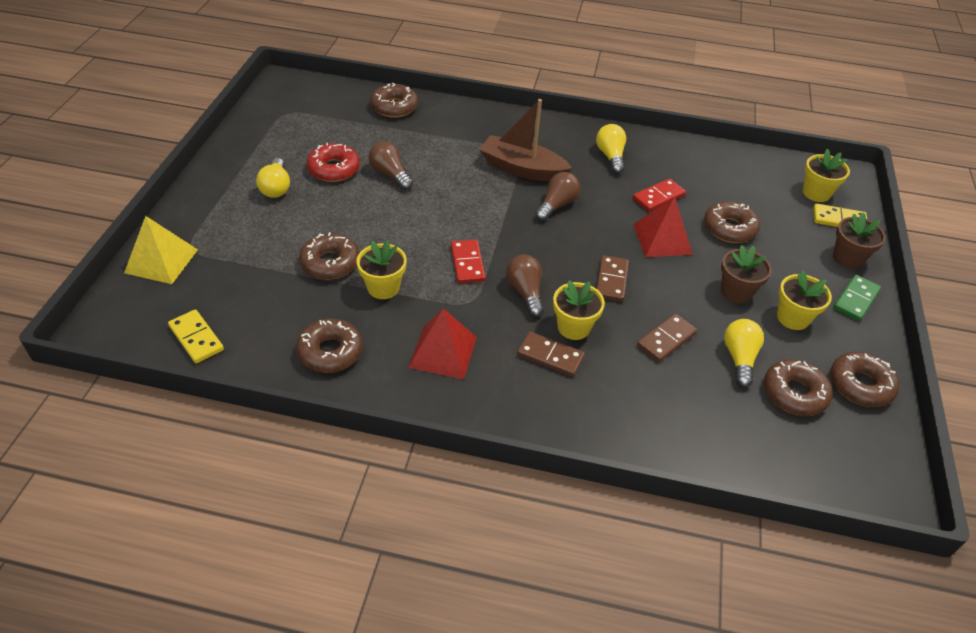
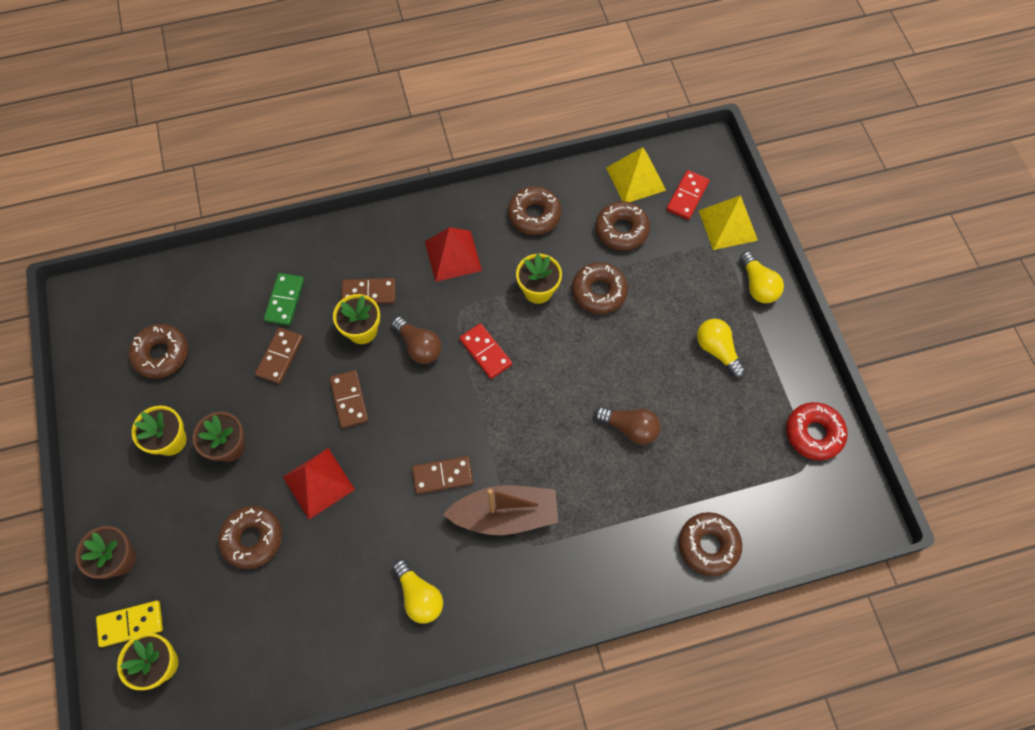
camera: 155 degrees right, 20 degrees up
yellow domino [168,309,224,363] -> yellow pyramid [606,147,666,202]
red donut [307,143,360,182] -> red donut moved to [786,402,848,460]
brown light bulb [535,172,580,221] -> brown domino [412,456,473,494]
red domino [633,179,686,212] -> red domino moved to [666,170,709,220]
yellow light bulb [724,319,764,387] -> yellow light bulb moved to [740,251,784,303]
brown donut [830,352,899,407] -> brown donut moved to [595,201,650,251]
green domino [833,275,881,321] -> green domino moved to [264,273,304,326]

